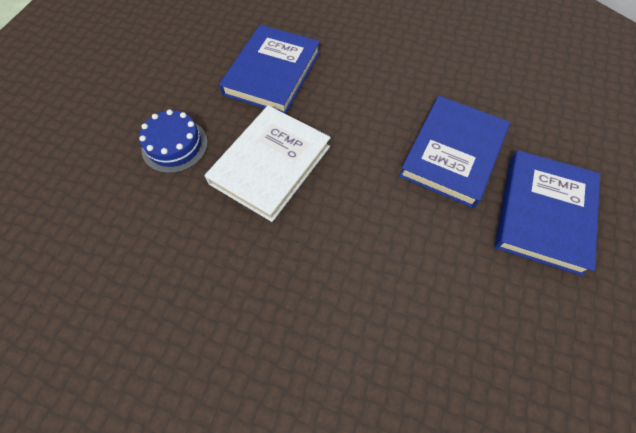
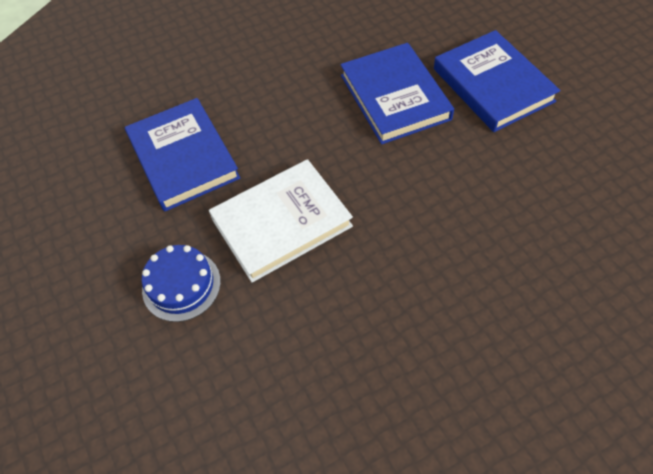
camera: 45 degrees left, 5 degrees down
white book [204,105,331,222] -> white book turned 75 degrees clockwise [209,159,353,283]

